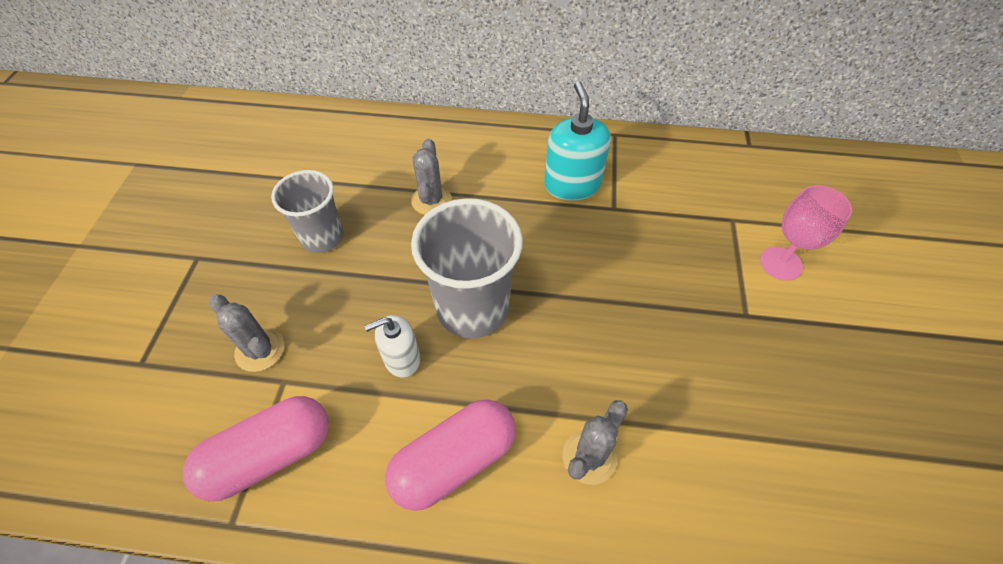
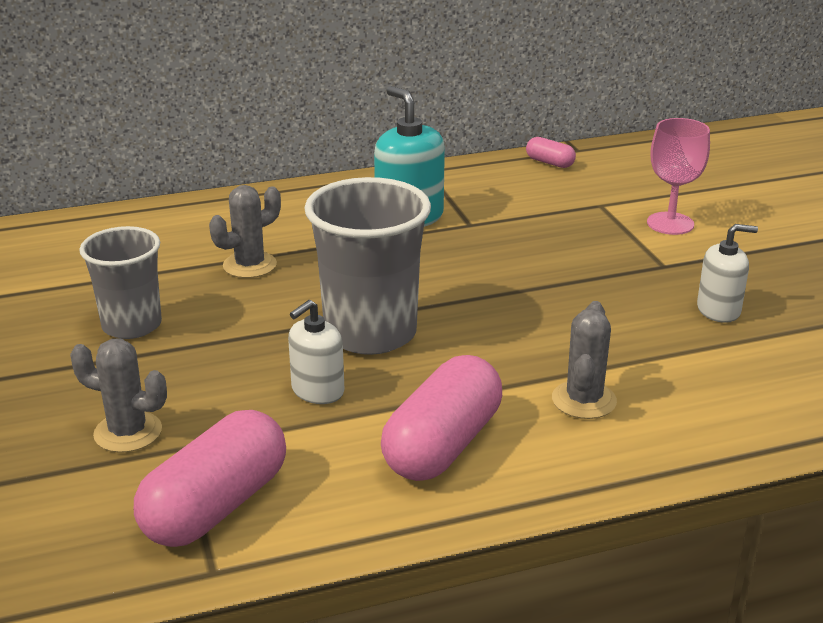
camera: 25 degrees left, 25 degrees down
grey cactus [411,138,452,215] -> grey cactus turned 75 degrees clockwise [209,185,281,278]
none -> pink capsule [526,137,576,168]
none -> white soap dispenser [697,224,758,323]

